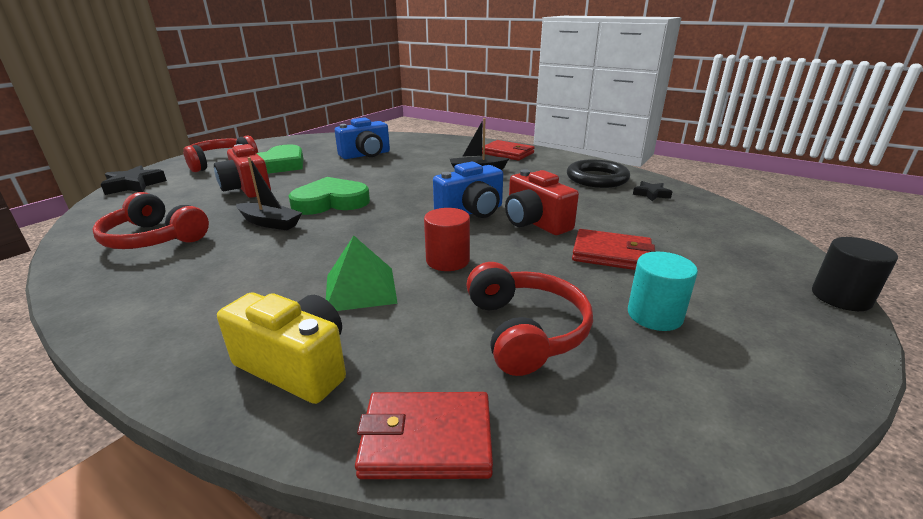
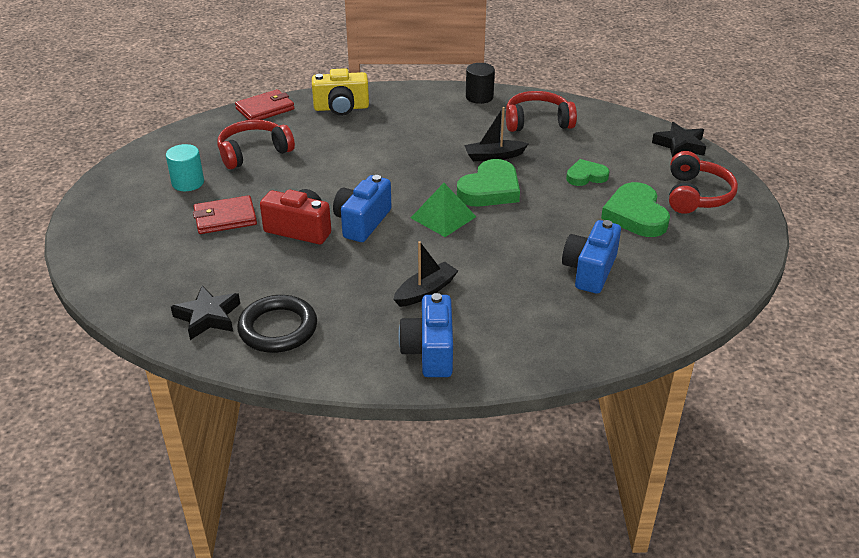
camera: 145 degrees right, 10 degrees up
red camera [214,144,271,198] -> green heart [566,159,610,186]
green pyramid [326,235,398,311] -> green pyramid moved to [411,183,477,237]
red cylinder [424,208,470,271] -> none
red headphones [466,262,593,376] -> red headphones turned 105 degrees clockwise [218,120,295,169]
red wallet [482,140,535,161] -> blue camera [398,293,453,377]
black star [633,181,672,201] -> black star [171,286,240,340], size x1.62
black cylinder [812,237,898,311] -> black cylinder moved to [466,63,495,104]

